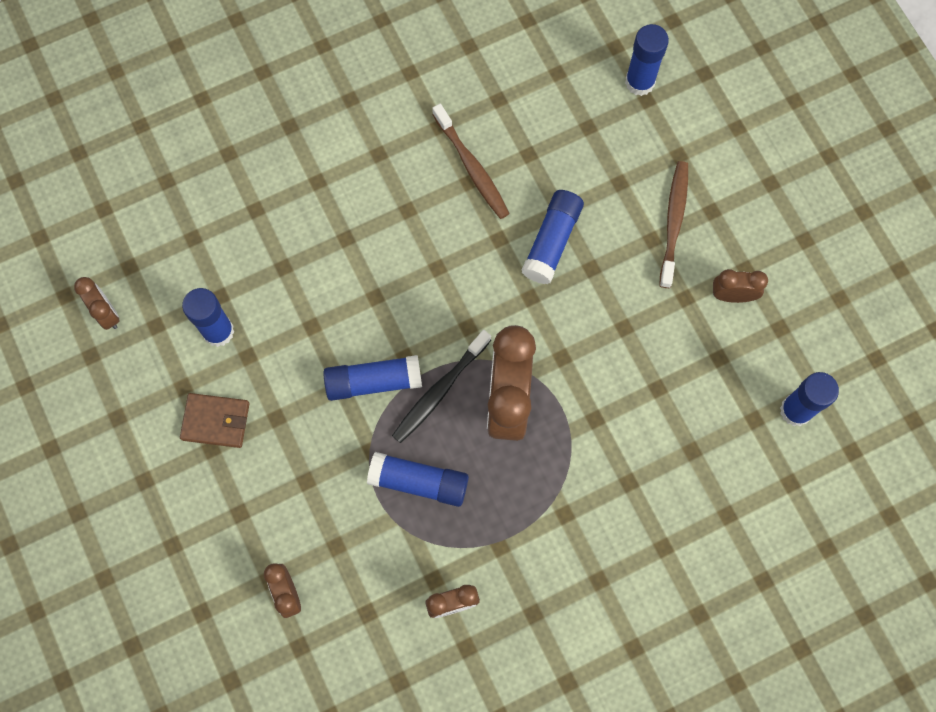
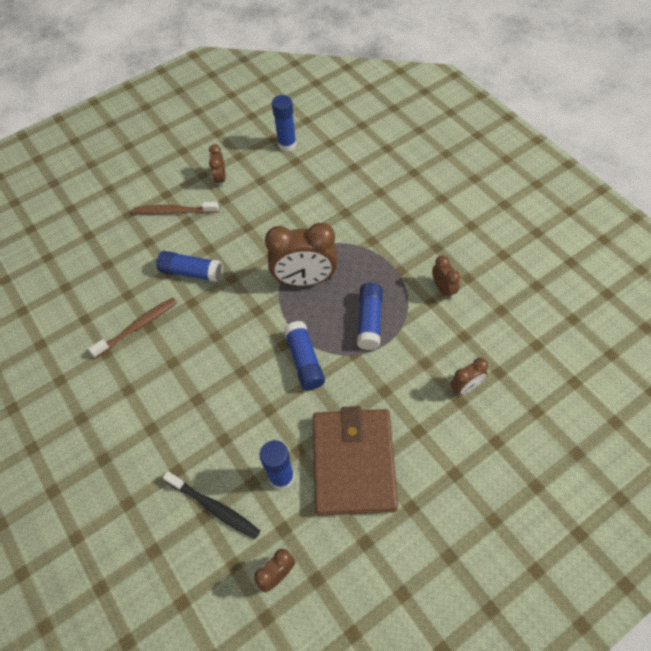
camera: 95 degrees left, 15 degrees down
brown wallet [180,393,249,448] -> brown wallet [313,406,398,516], size x2.11
black toothbrush [392,330,491,443] -> black toothbrush moved to [163,471,260,539]
blue glue stick [625,24,669,96] -> none

